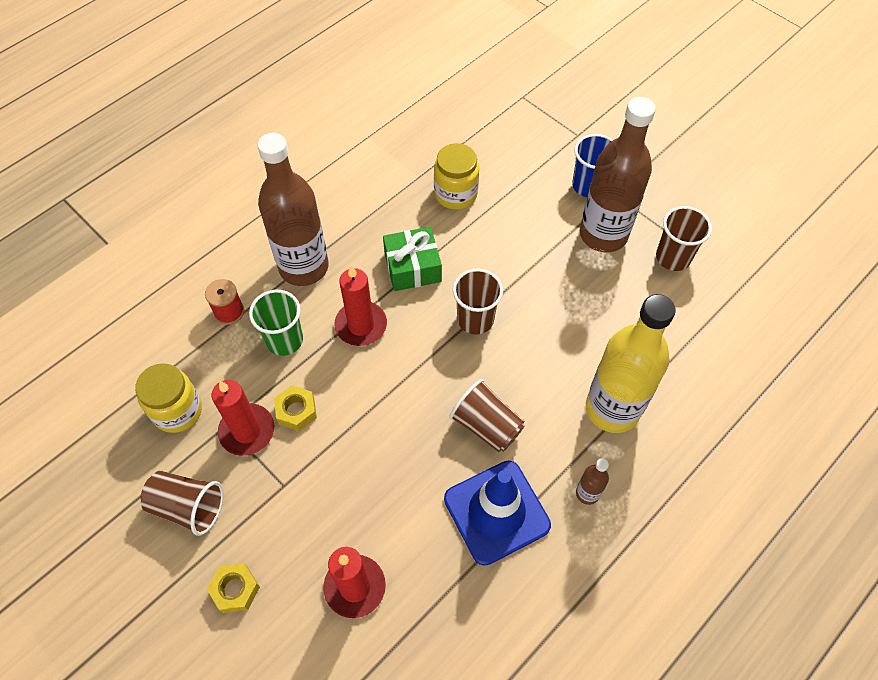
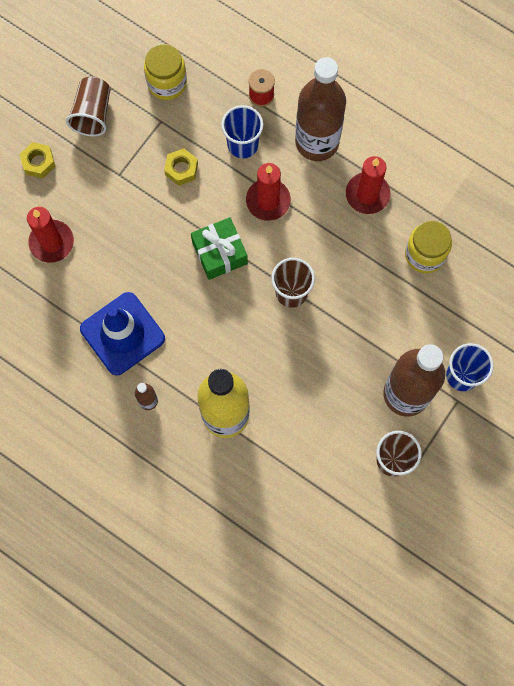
camera: 80 degrees right, 15 degrees up
red candle [212,380,274,456] -> red candle moved to [346,156,390,214]
green cup [249,290,303,356] -> blue cup [221,105,263,158]
green gift [383,227,442,291] -> green gift moved to [191,217,248,280]
brown cup [449,379,525,452] -> none

